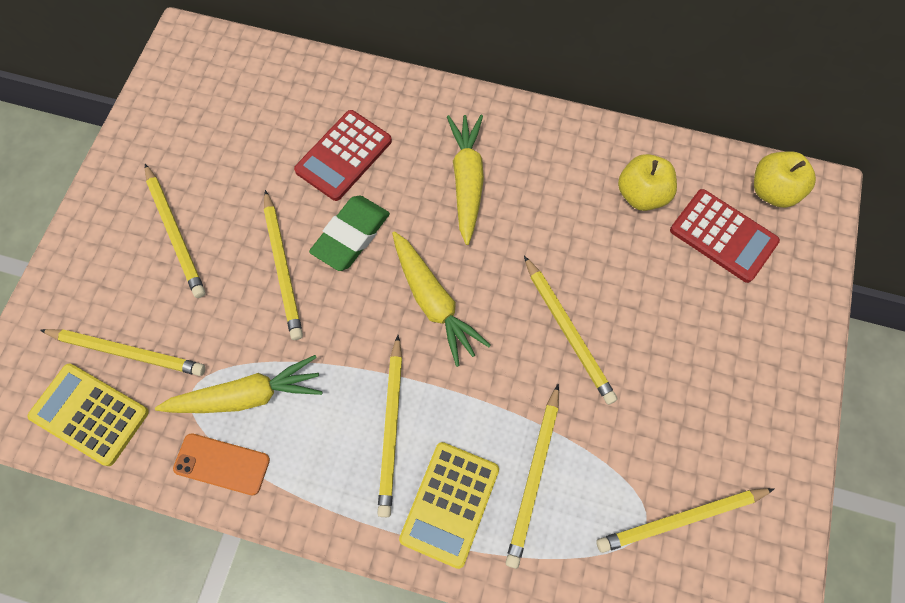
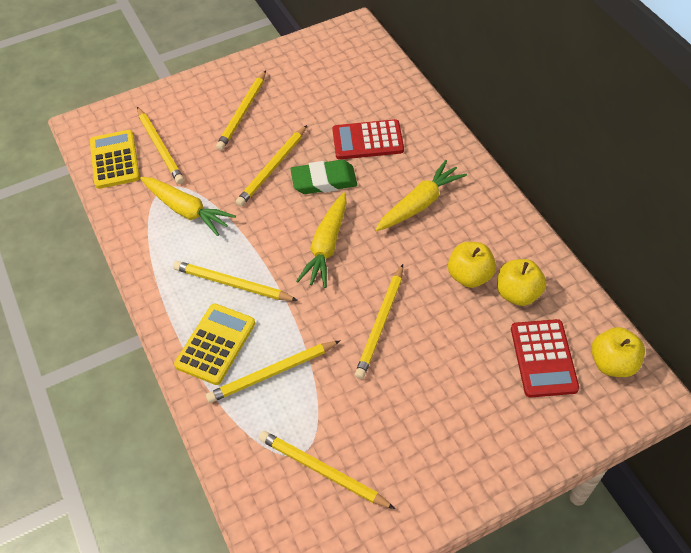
camera: 50 degrees right, 15 degrees down
orange phone [173,433,270,495] -> none
yellow pencil [377,335,402,517] -> yellow pencil turned 60 degrees clockwise [173,261,298,301]
yellow calculator [399,442,499,569] -> yellow calculator turned 135 degrees clockwise [174,303,255,385]
none -> yellow apple [448,242,496,288]

